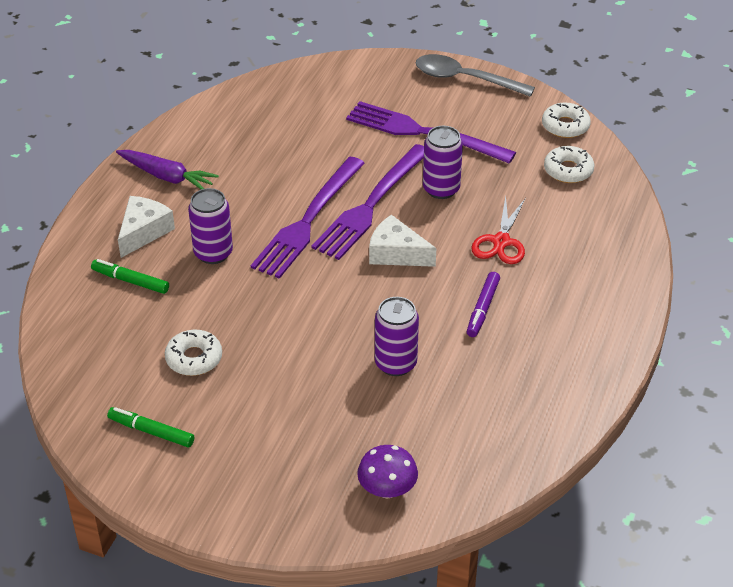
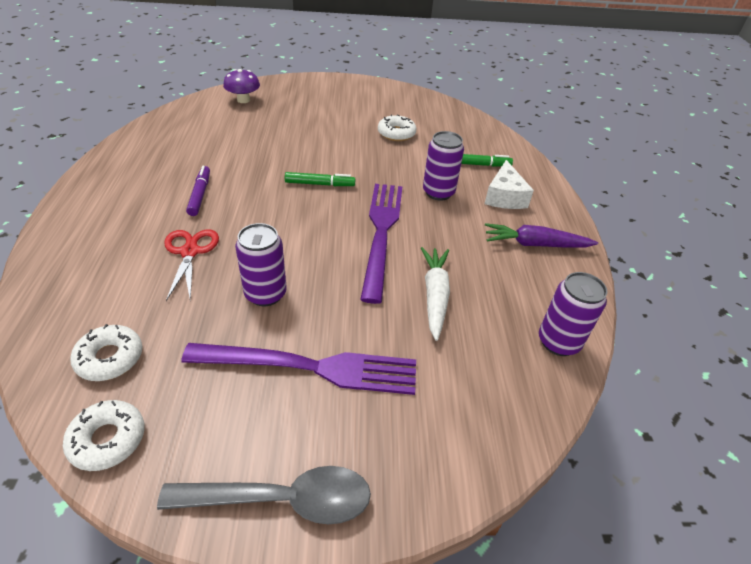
camera: 155 degrees right, 0 degrees up
green marker [107,407,194,448] -> green marker moved to [285,172,355,186]
purple fork [311,144,424,260] -> none
white cheese [369,215,436,267] -> none
purple can [375,297,419,376] -> purple can moved to [539,272,607,356]
none -> white carrot [421,247,450,341]

